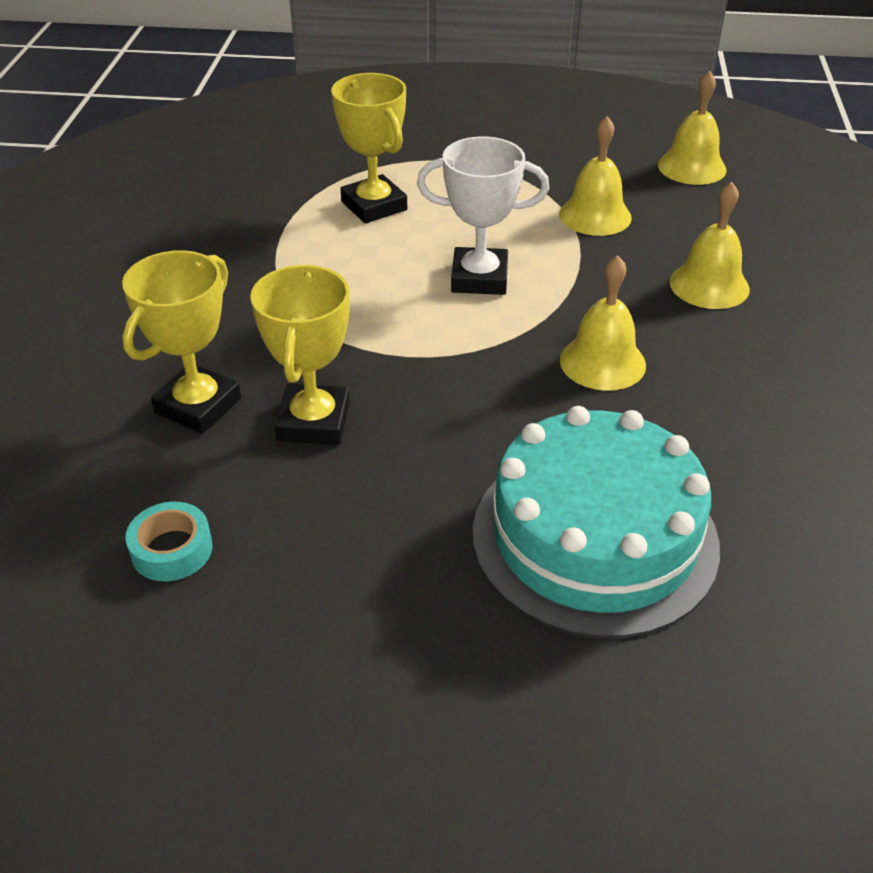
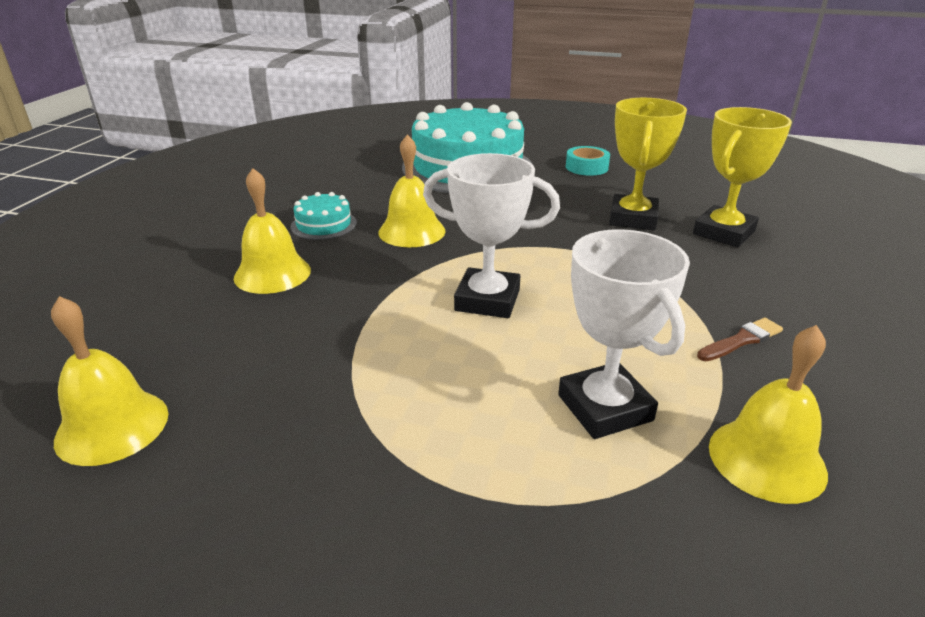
camera: 170 degrees left, 10 degrees down
turquoise tape [126,502,212,581] -> turquoise tape moved to [566,146,610,176]
yellow trophy [331,73,407,223] -> white trophy [558,229,690,439]
yellow bell [559,116,632,236] -> yellow bell moved to [709,325,828,504]
none -> turquoise cake [290,192,357,240]
none -> brown brush [697,318,783,361]

